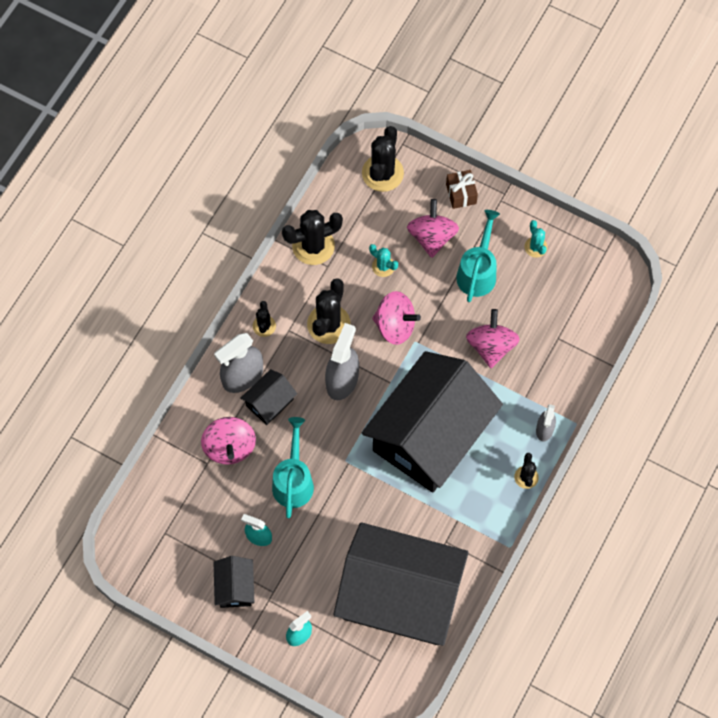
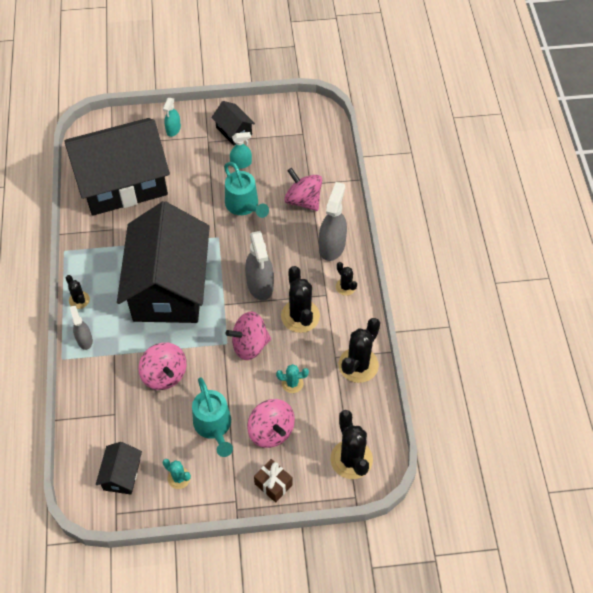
camera: 145 degrees right, 10 degrees down
black house [240,369,297,425] -> black house moved to [96,442,142,495]

